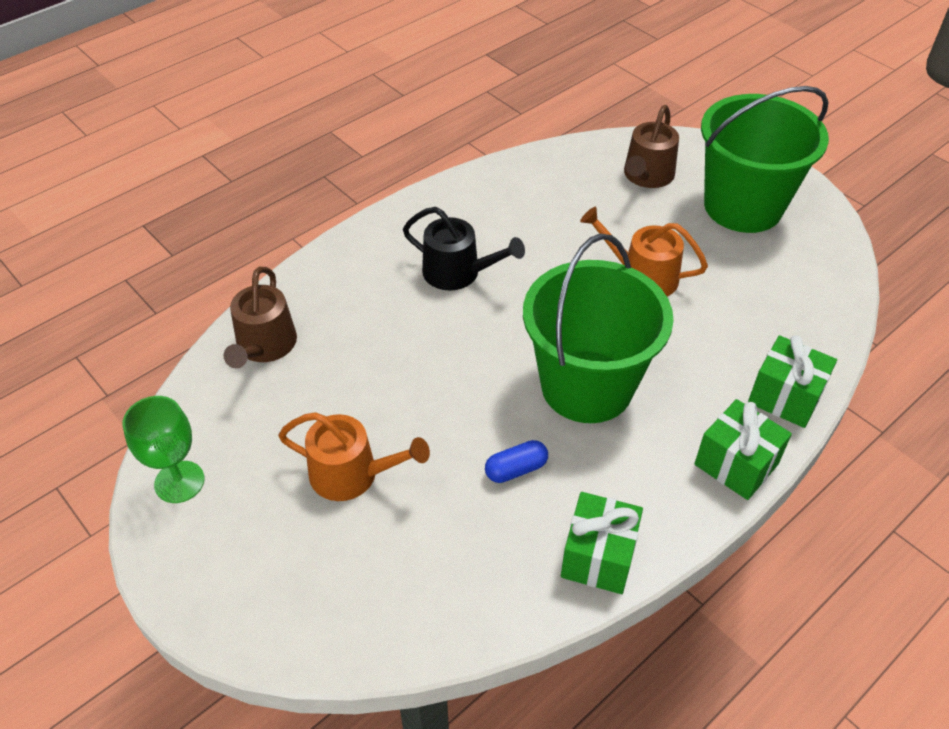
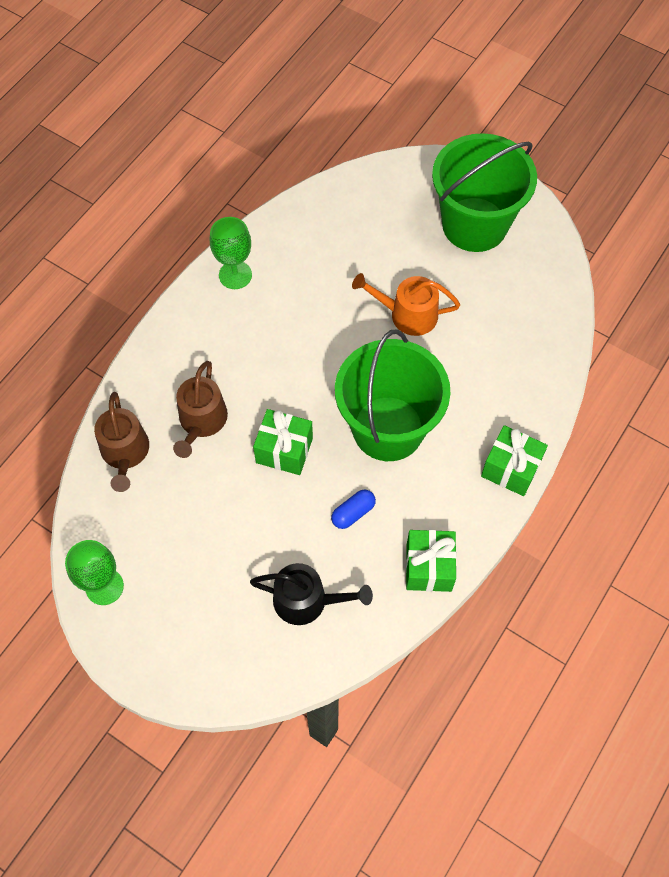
camera: 15 degrees left, 15 degrees up
orange watering can [278,412,430,501] -> none
black watering can [403,207,525,291] -> black watering can moved to [250,563,373,625]
brown watering can [624,105,679,188] -> brown watering can moved to [173,361,228,458]
green gift [748,335,837,428] -> green gift moved to [253,409,313,475]
none -> green goblet [210,217,252,289]

